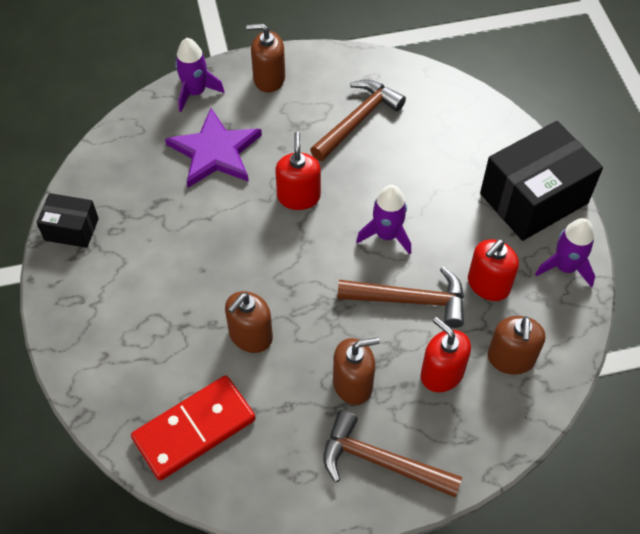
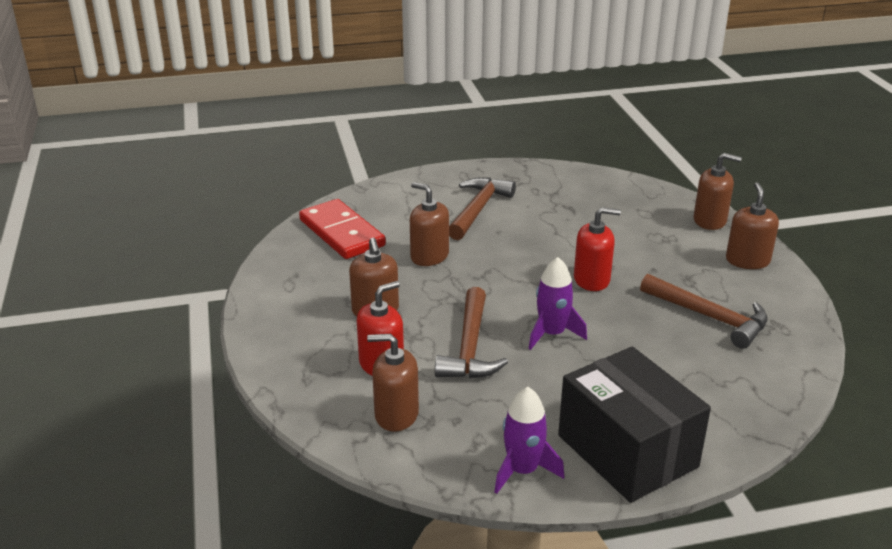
camera: 90 degrees right, 25 degrees down
black box [36,193,99,248] -> none
purple star [165,108,262,188] -> none
purple rocket [175,38,225,112] -> brown soap dispenser [694,153,742,230]
brown hammer [323,410,462,497] -> brown hammer moved to [449,177,516,240]
red soap dispenser [468,239,519,301] -> none

